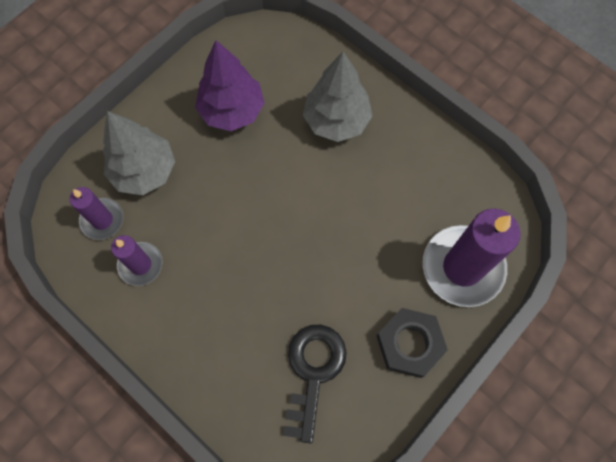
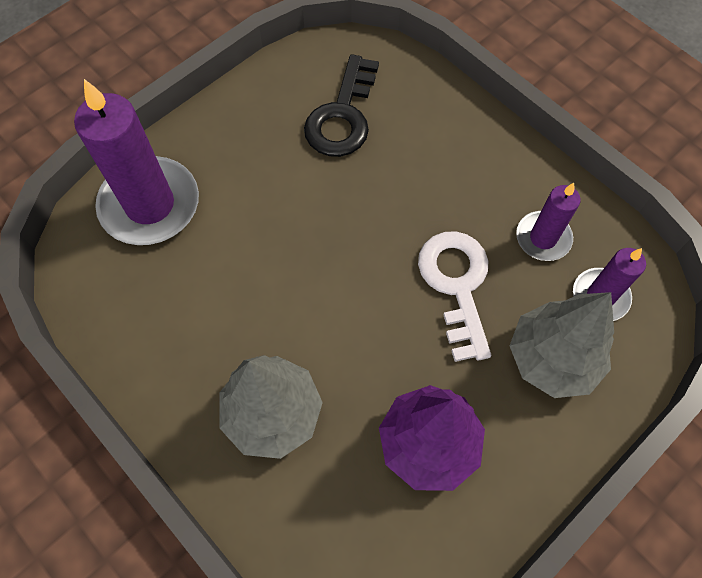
camera: 175 degrees left, 5 degrees down
black nut [377,308,448,378] -> none
none -> white key [418,231,491,362]

